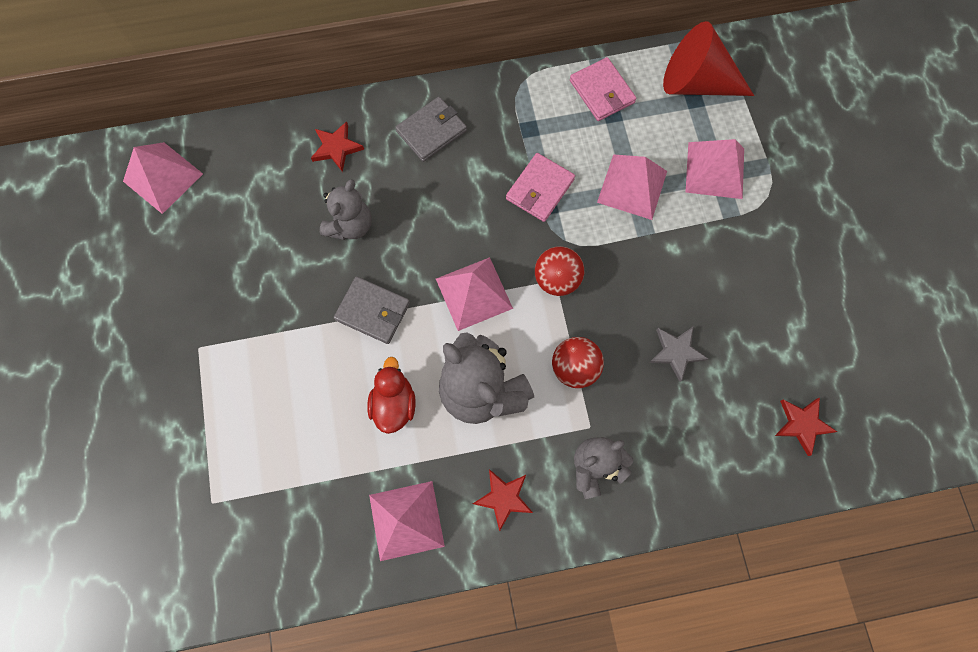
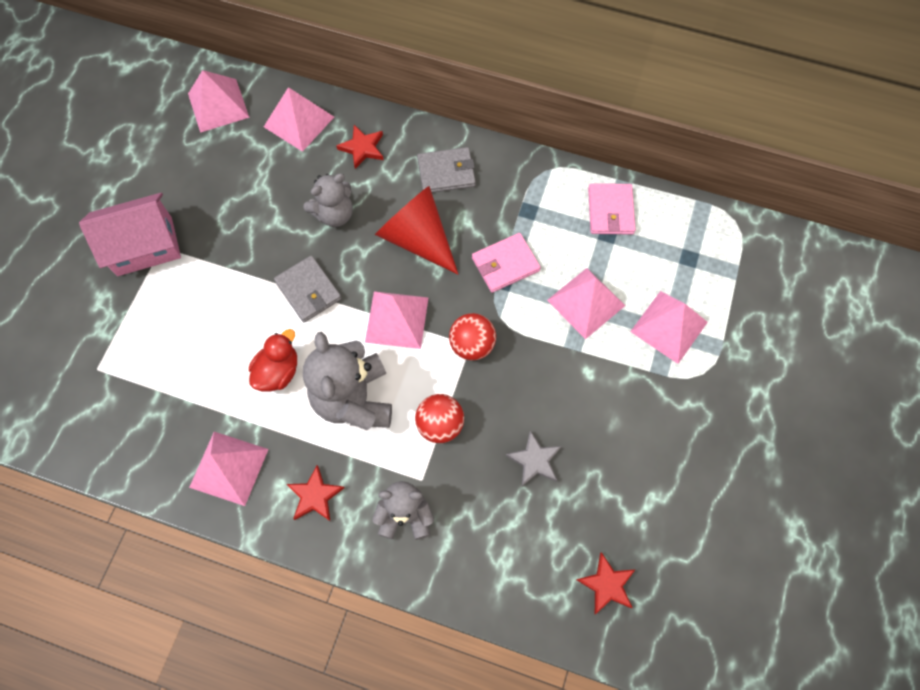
camera: 30 degrees right, 5 degrees down
red cone [663,21,754,96] -> red cone moved to [375,186,458,274]
none -> pink house [79,193,181,276]
none -> pink pyramid [264,87,334,152]

